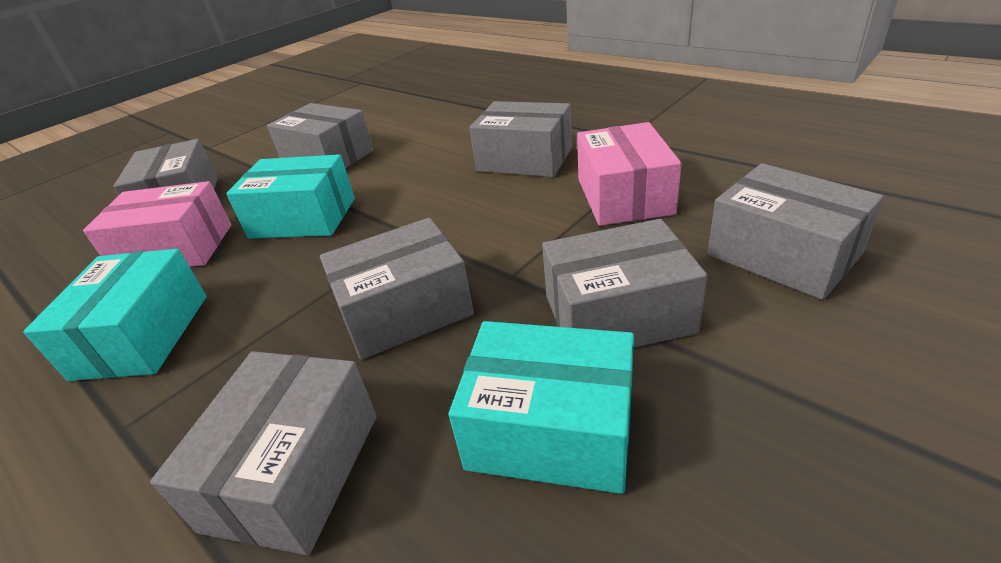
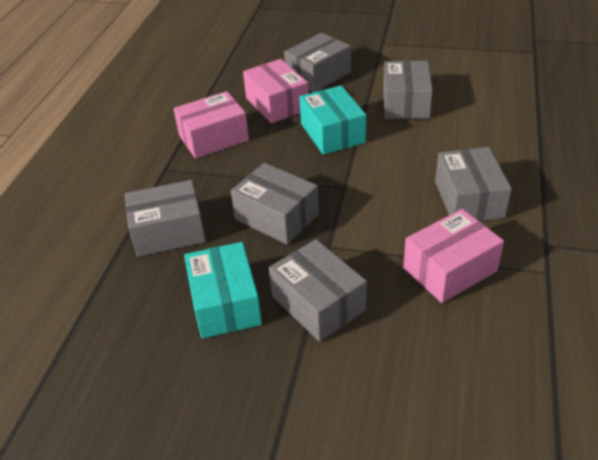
camera: 60 degrees right, 5 degrees up
turquoise box [23,249,207,381] -> pink box [173,91,249,159]
grey box [707,163,884,300] -> none

